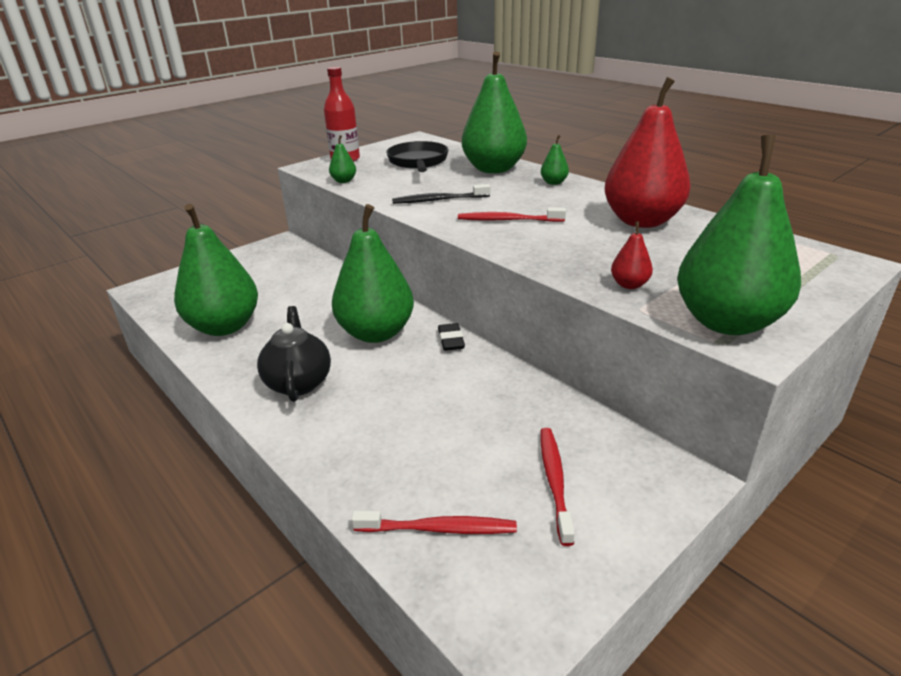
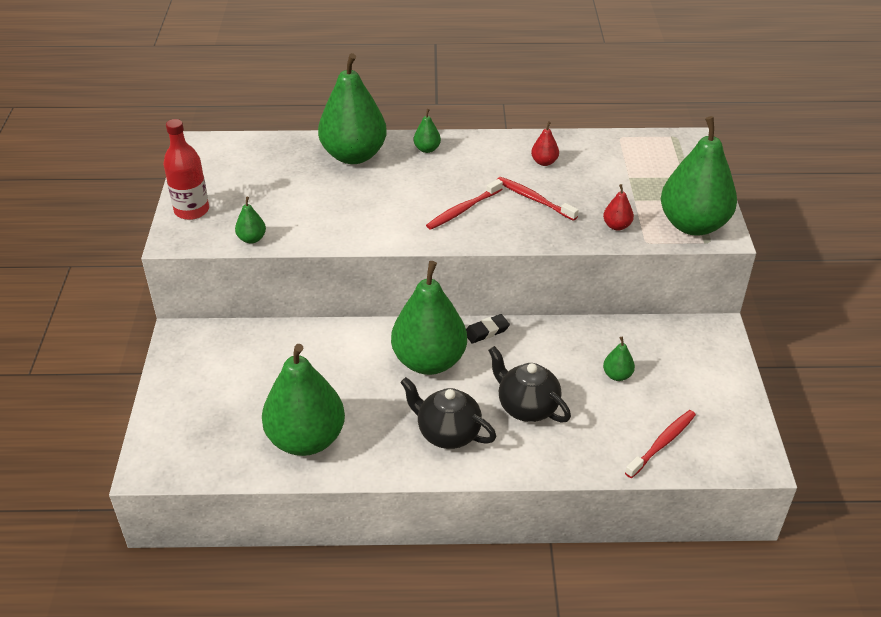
camera: 50 degrees left, 10 degrees up
black pan [386,141,449,172] -> none
black toothbrush [392,184,490,204] -> none
black eraser [438,323,465,351] -> black eraser turned 60 degrees counterclockwise [466,314,510,343]
red toothbrush [540,428,575,546] -> red toothbrush moved to [498,177,579,221]
red pear [605,77,691,228] -> red pear [531,121,559,166], size x0.41
none -> black teapot [488,346,571,423]
none -> green pear [603,337,635,381]

